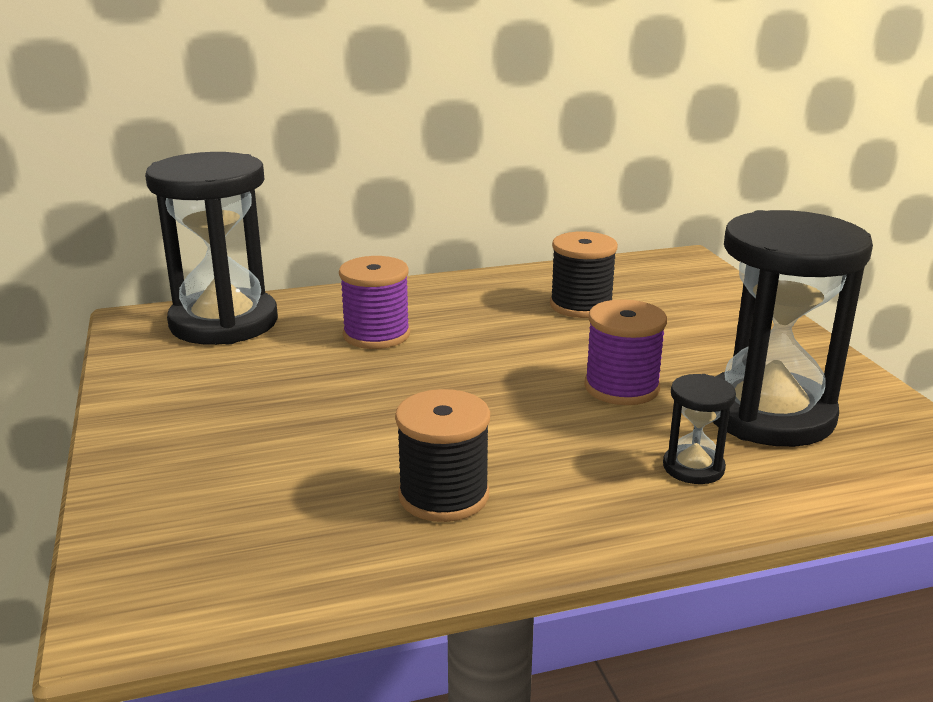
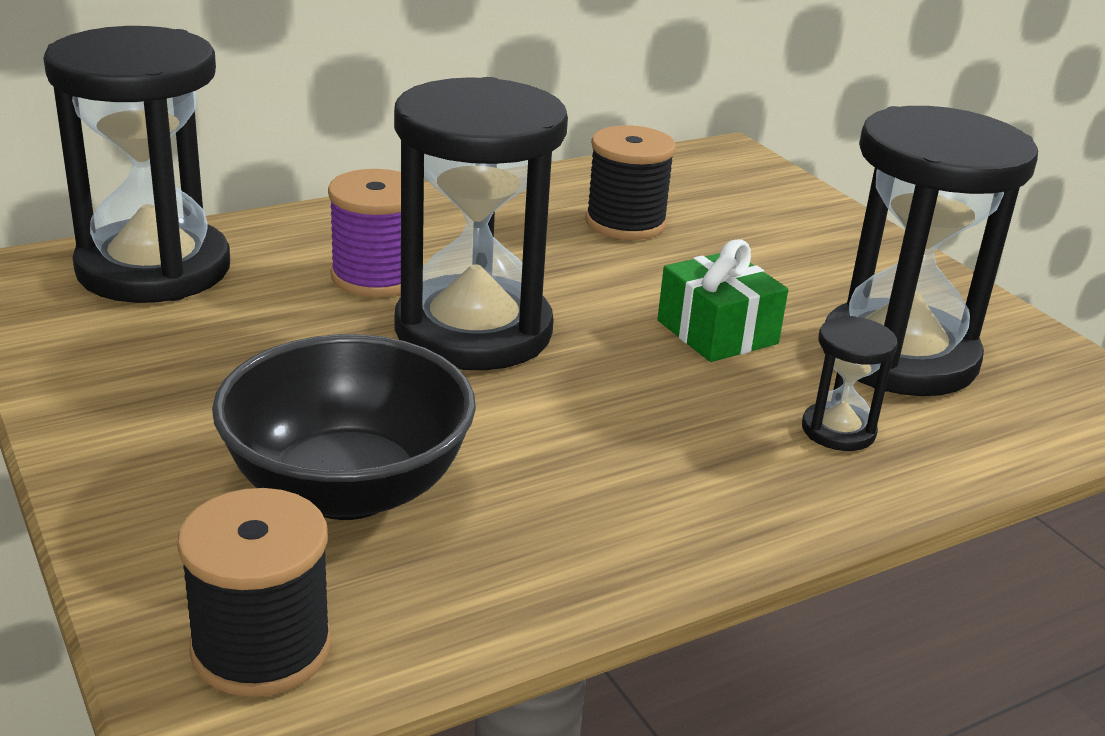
camera: 15 degrees left, 5 degrees up
black spool [395,389,490,522] -> black spool moved to [177,488,332,697]
purple spool [584,299,667,405] -> green gift [658,239,788,362]
none -> black bowl [212,334,476,520]
none -> black hourglass [394,77,568,370]

